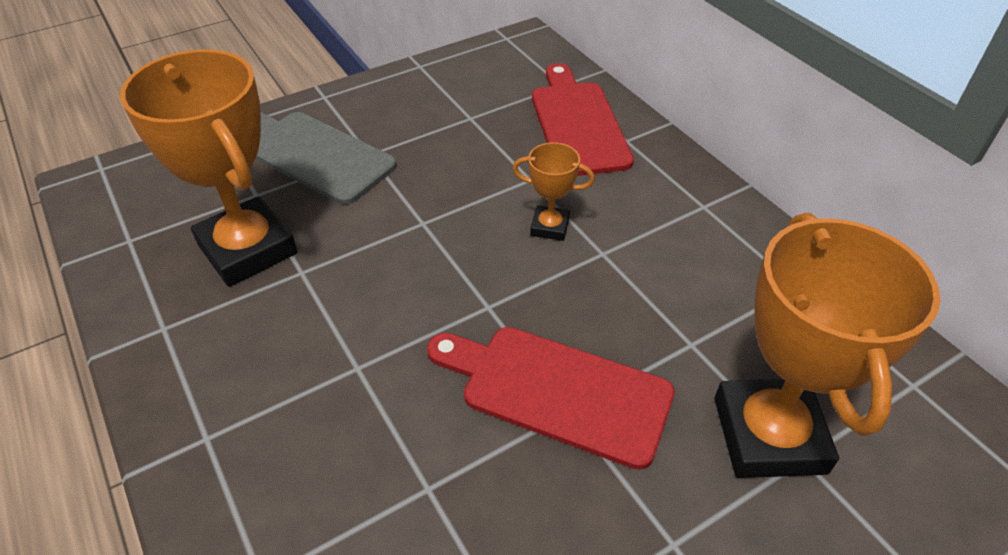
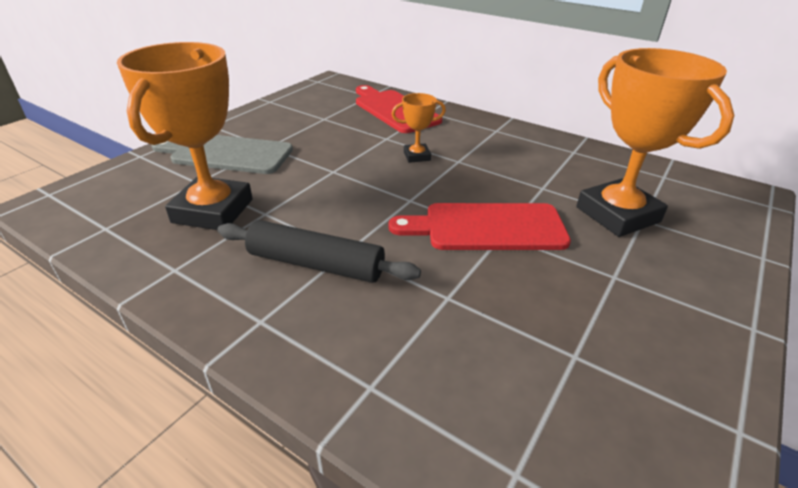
camera: 25 degrees left, 10 degrees down
orange trophy [120,49,297,287] -> orange trophy turned 75 degrees clockwise [117,42,253,230]
none -> black rolling pin [217,220,421,283]

